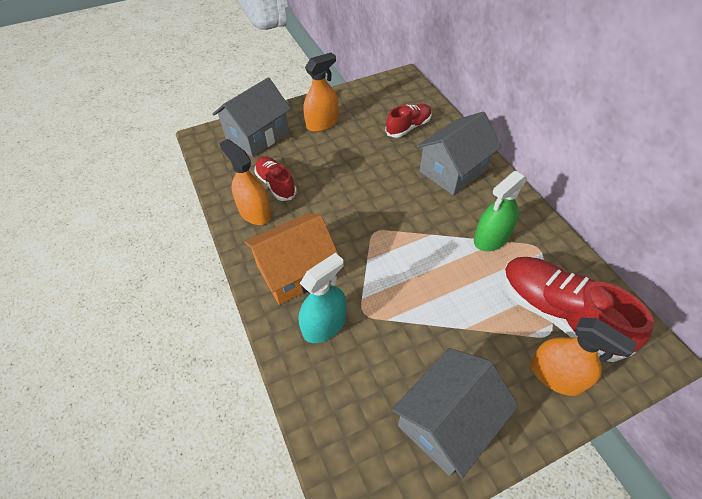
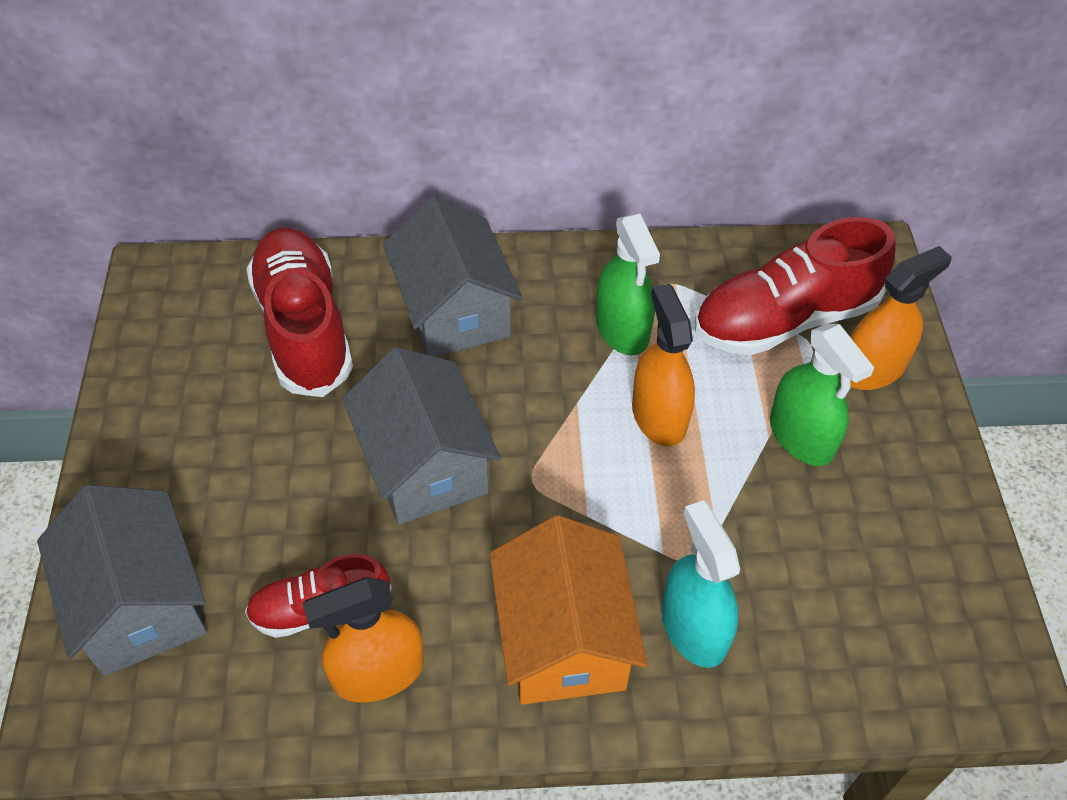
camera: 70 degrees left, 0 degrees up
orange spray bottle [303,53,339,132] -> orange spray bottle moved to [632,284,695,446]
red shoe [385,104,432,138] -> red shoe [246,228,353,397], size x1.73
grey house [392,348,519,478] -> grey house moved to [342,347,501,525]
none -> green spray bottle [770,324,874,466]

